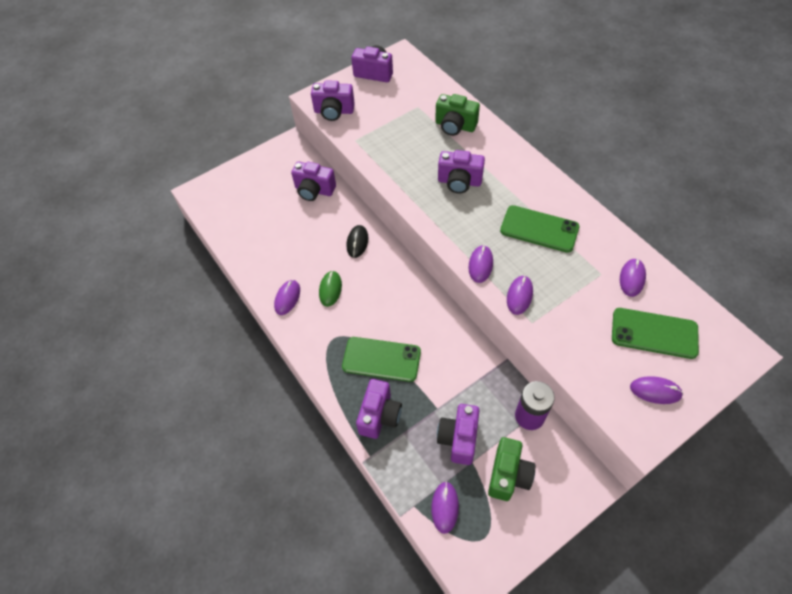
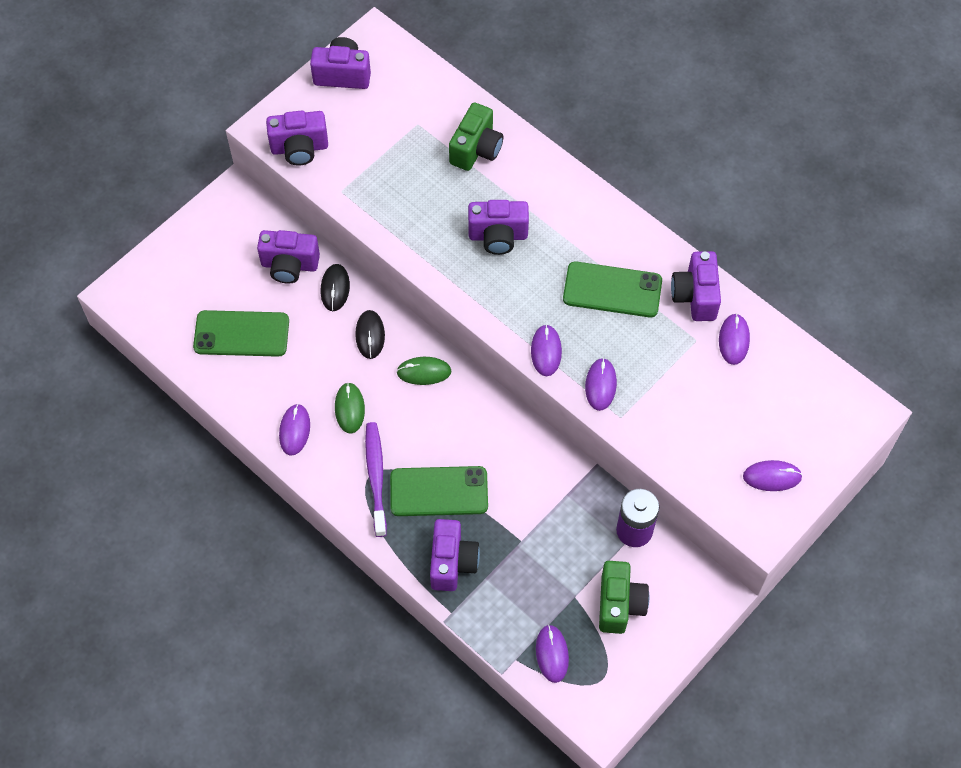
camera: 15 degrees left, 5 degrees up
green camera [435,94,480,136] -> green camera turned 75 degrees counterclockwise [449,103,503,171]
purple camera [437,404,480,465] -> purple camera moved to [671,251,721,321]
green phone [612,308,699,359] -> green phone moved to [193,310,289,357]
none -> black mouse [321,264,350,311]
none -> purple toothbrush [365,422,387,537]
none -> green mouse [396,357,451,385]

